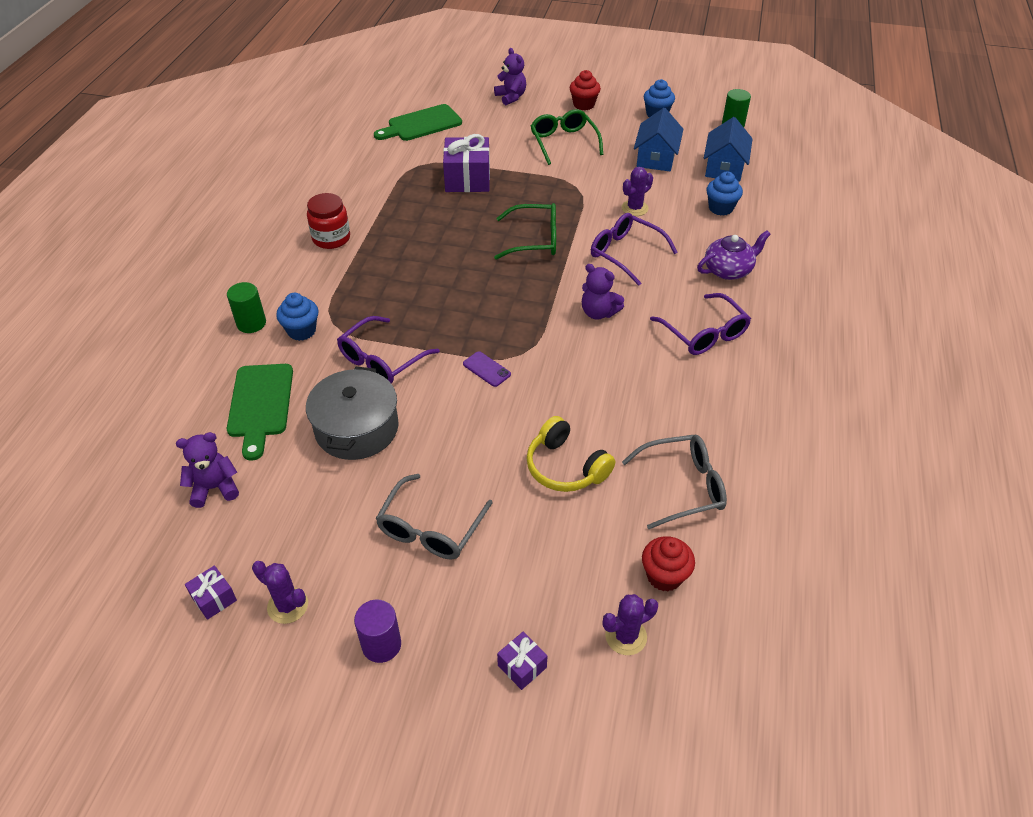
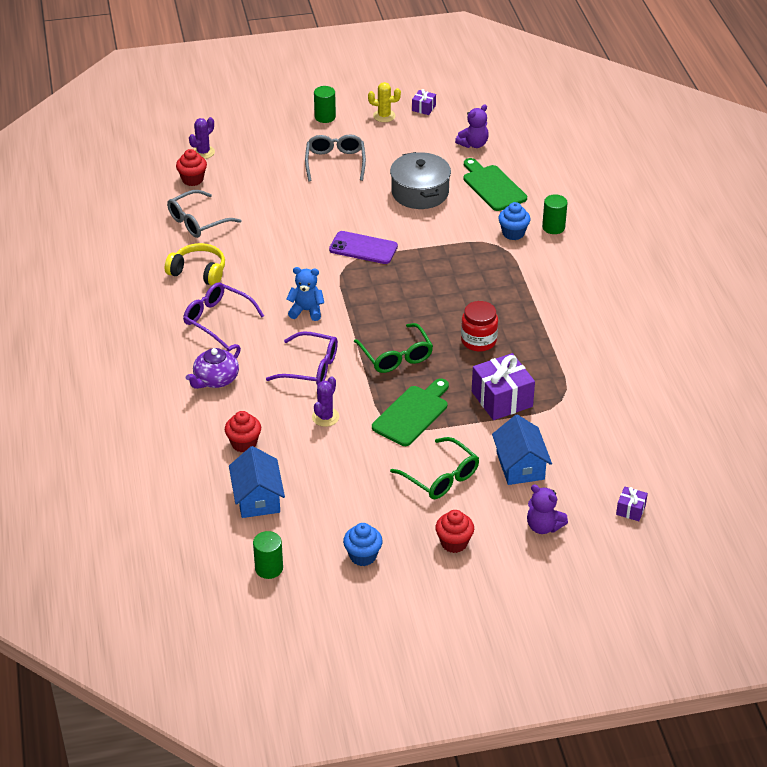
camera: 155 degrees right, 5 degrees down
purple cactus [252,561,308,624] -> yellow cactus [368,82,401,122]
red jar [307,193,350,249] -> red jar moved to [461,301,498,352]
purple glasses [337,316,440,384] -> none
purple cylinder [354,600,401,663] -> green cylinder [314,86,336,123]
green cutting board [374,104,462,141] -> green cutting board moved to [372,378,449,446]
purple phone [463,351,511,387] -> purple phone [329,231,398,264], size x1.78
green glasses [494,203,556,260] -> green glasses turned 90 degrees counterclockwise [354,323,433,373]
purple gift [497,632,547,690] -> purple gift moved to [616,486,648,521]
yellow headphones [526,416,615,492] -> yellow headphones moved to [165,243,225,286]
purple teddy bear [582,264,624,320] -> blue teddy bear [286,267,324,321]
blue house [634,108,683,171] -> blue house moved to [492,415,552,485]
blue cupcake [706,172,743,216] -> red cupcake [225,411,261,453]

